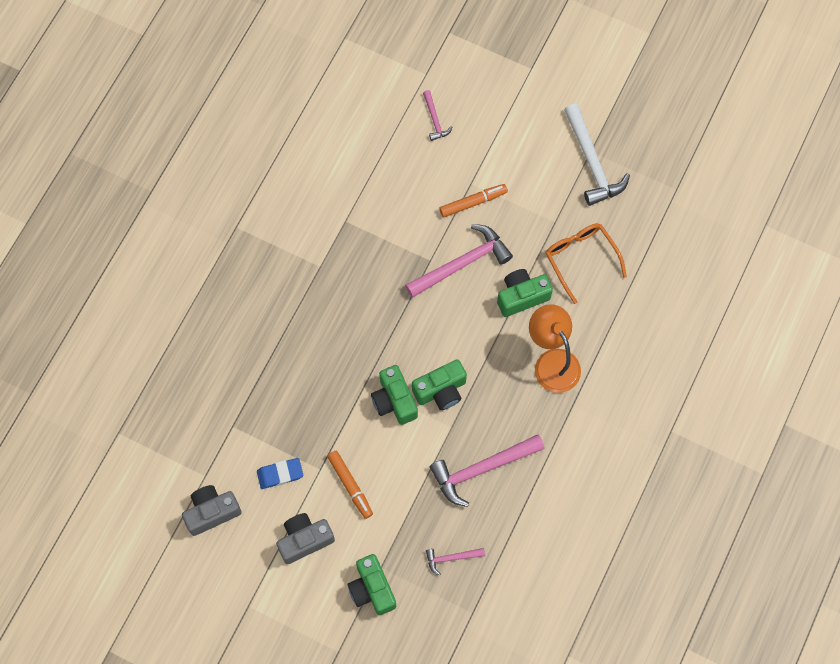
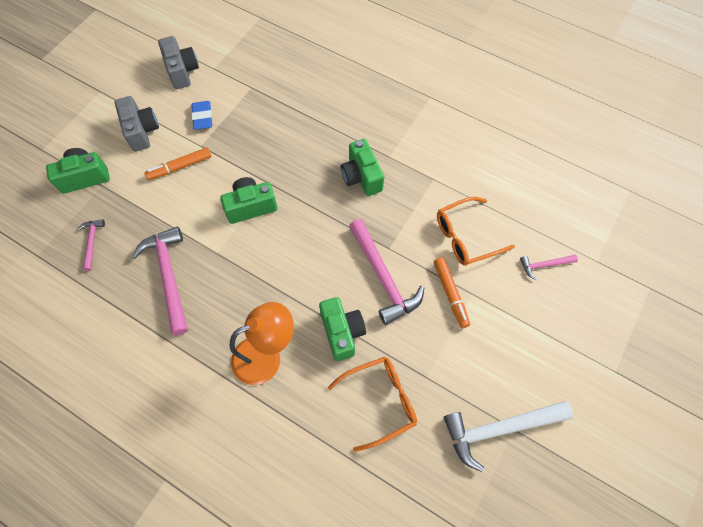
camera: 95 degrees right, 5 degrees down
green camera [412,359,467,410] -> green camera moved to [341,139,384,196]
none -> orange glasses [437,197,515,266]

